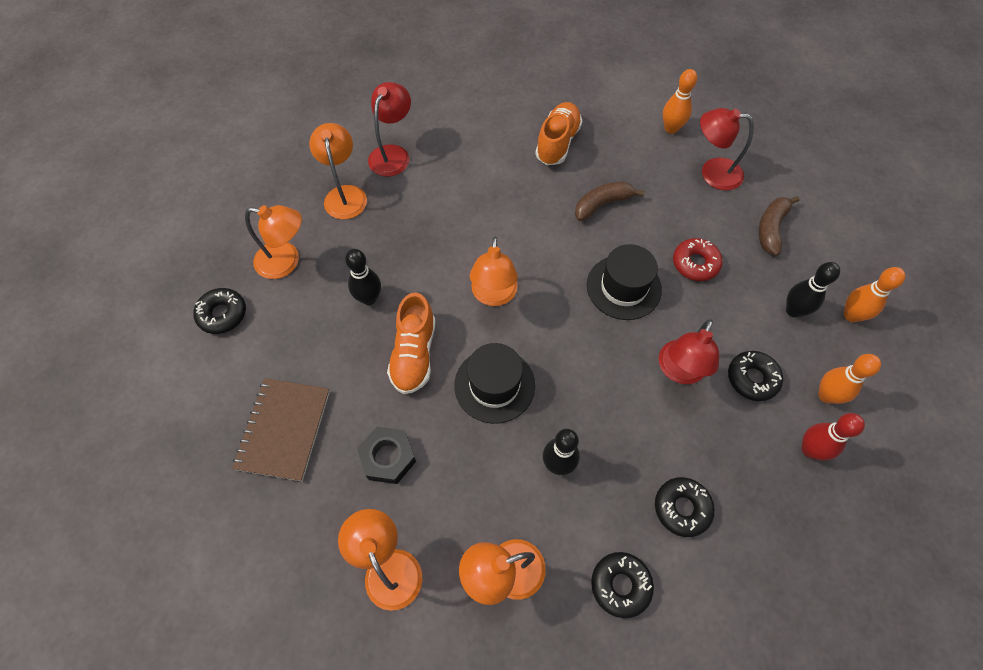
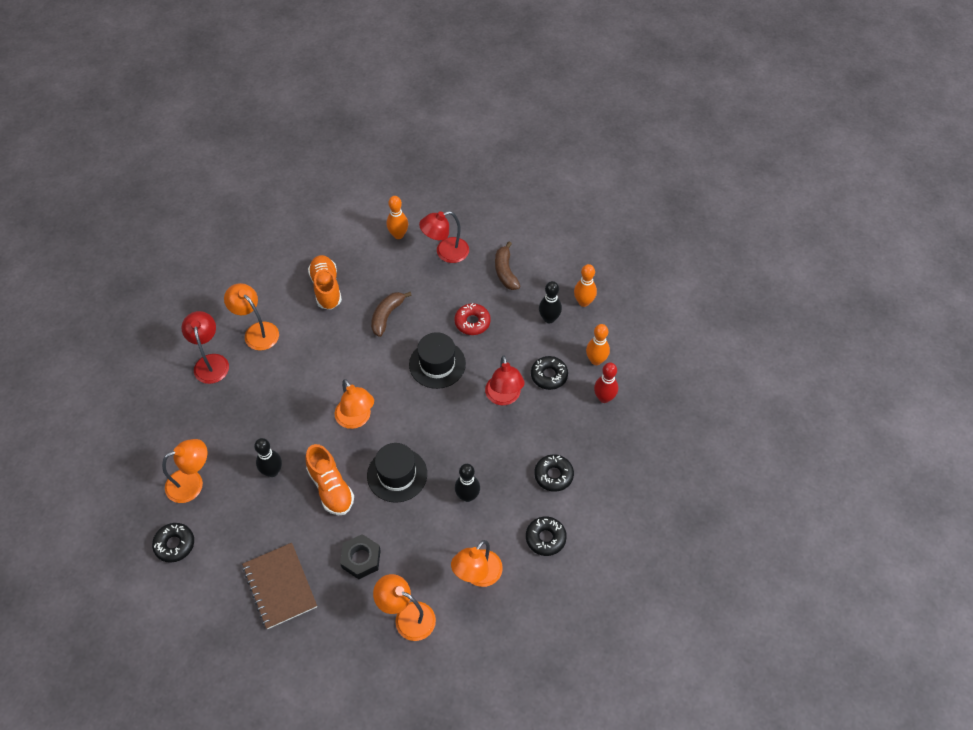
camera: 35 degrees left, 5 degrees down
orange lamp [309,123,367,219] -> orange lamp moved to [224,283,279,351]

